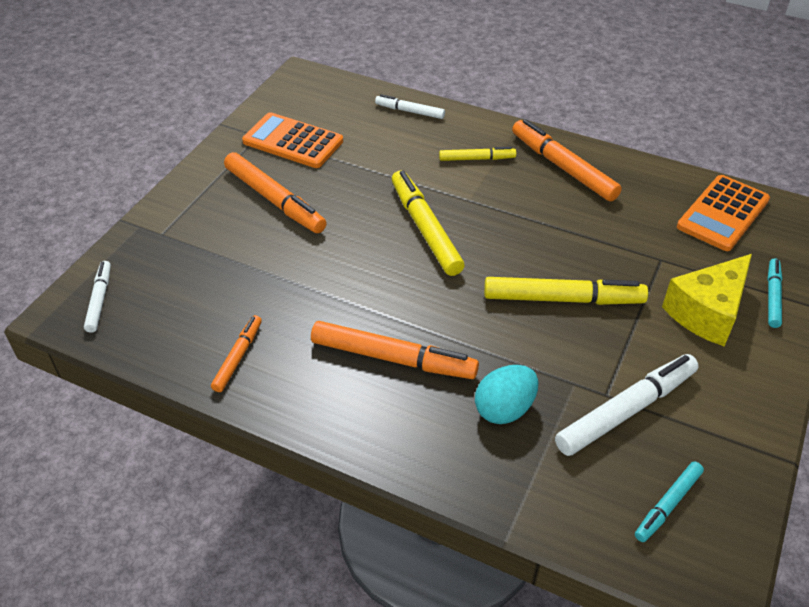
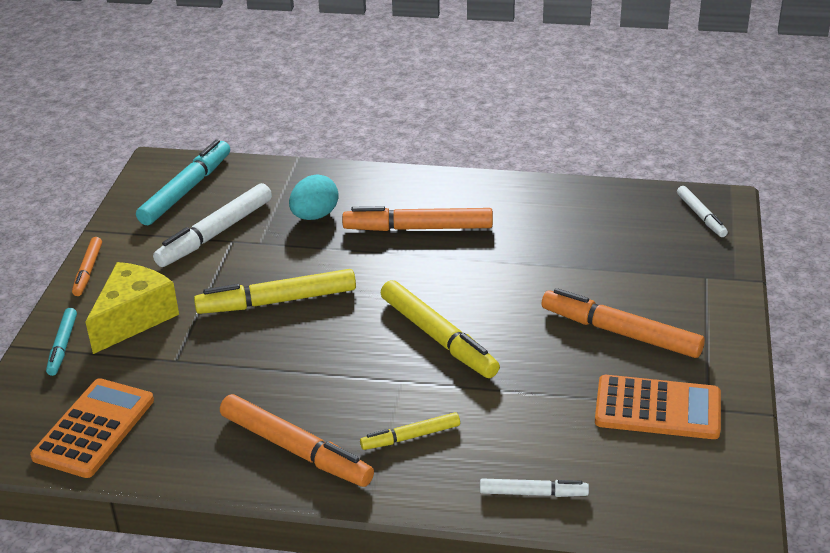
camera: 165 degrees right, 10 degrees down
orange marker [211,315,262,392] -> orange marker moved to [72,237,102,296]
turquoise marker [635,461,704,542] -> turquoise marker [136,140,230,225], size x1.78

